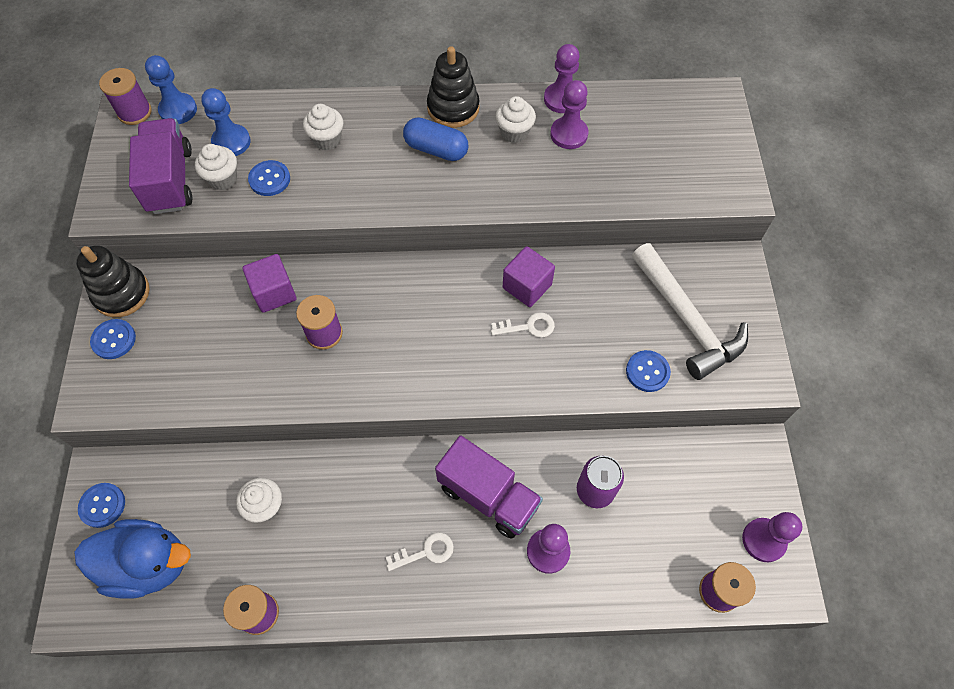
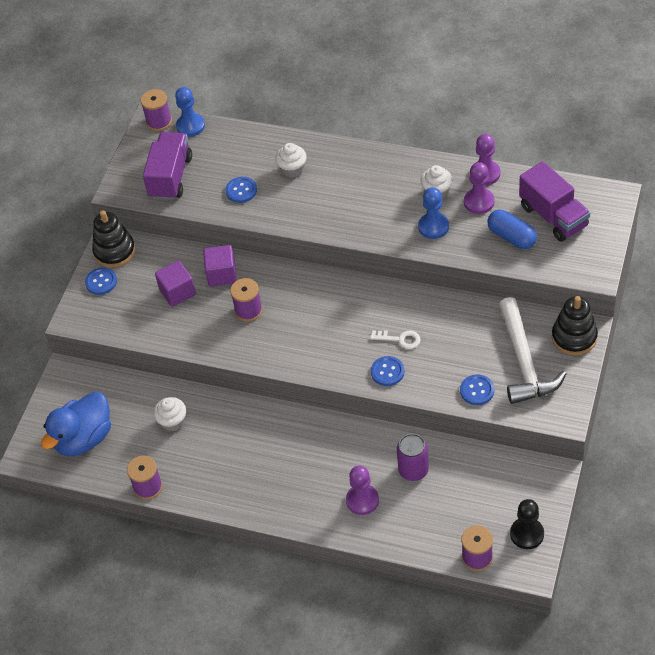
camera: 25 degrees right, 10 degrees down
blue duck [74,519,191,599] -> blue duck turned 105 degrees clockwise [41,392,111,456]
blue button [78,483,125,528] -> blue button moved to [371,356,404,386]
white cupcake [195,144,237,190] -> none
blue pawn [201,88,251,156] -> blue pawn moved to [418,187,449,239]
white key [386,532,454,571] -> none
blue capsule [403,118,468,161] -> blue capsule moved to [487,210,537,249]
black stacking toy [427,47,480,128] -> black stacking toy moved to [552,296,598,356]
purple truck [435,435,543,539] -> purple truck moved to [519,161,590,242]
purple cube [503,246,555,307] -> purple cube moved to [155,261,196,307]
purple pawn [742,512,802,562] -> black pawn [510,499,544,549]

